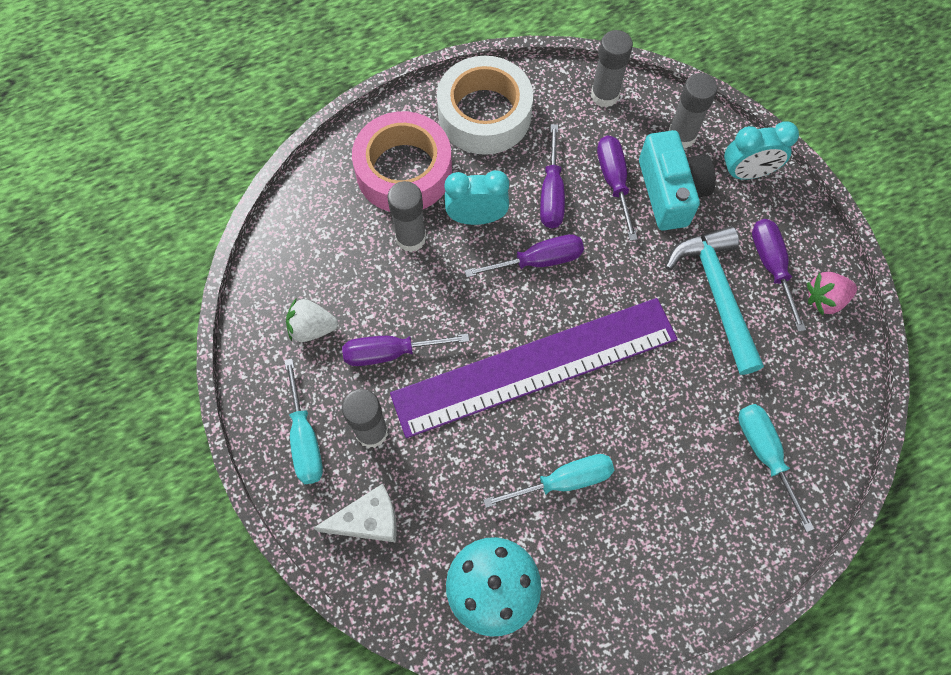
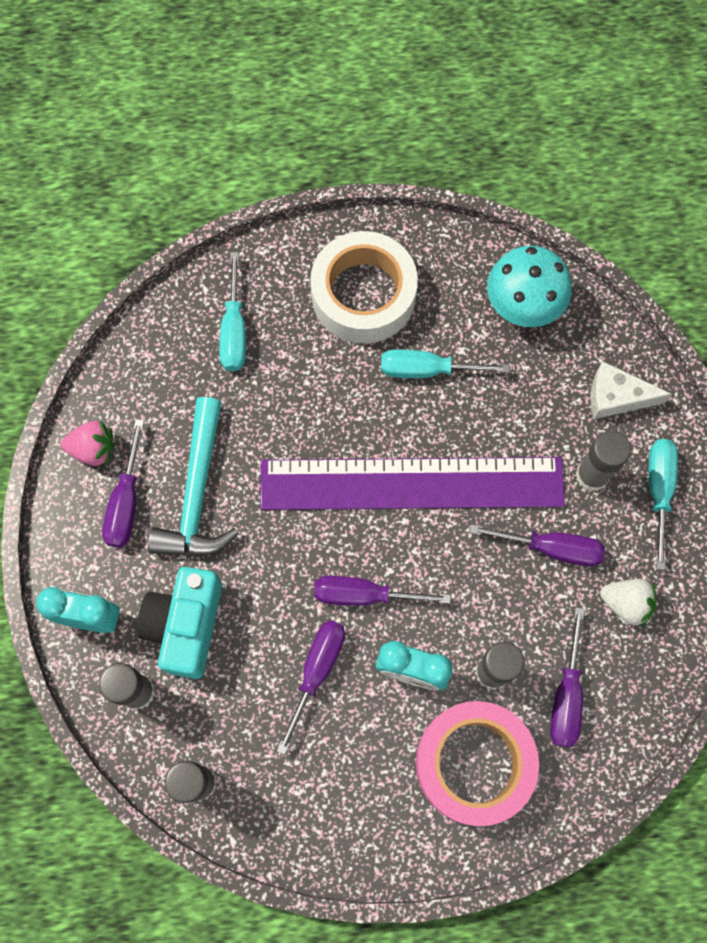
camera: 160 degrees left, 5 degrees up
white tape [437,56,533,155] -> white tape moved to [310,231,418,344]
purple screwdriver [597,135,638,241] -> purple screwdriver moved to [550,607,584,747]

